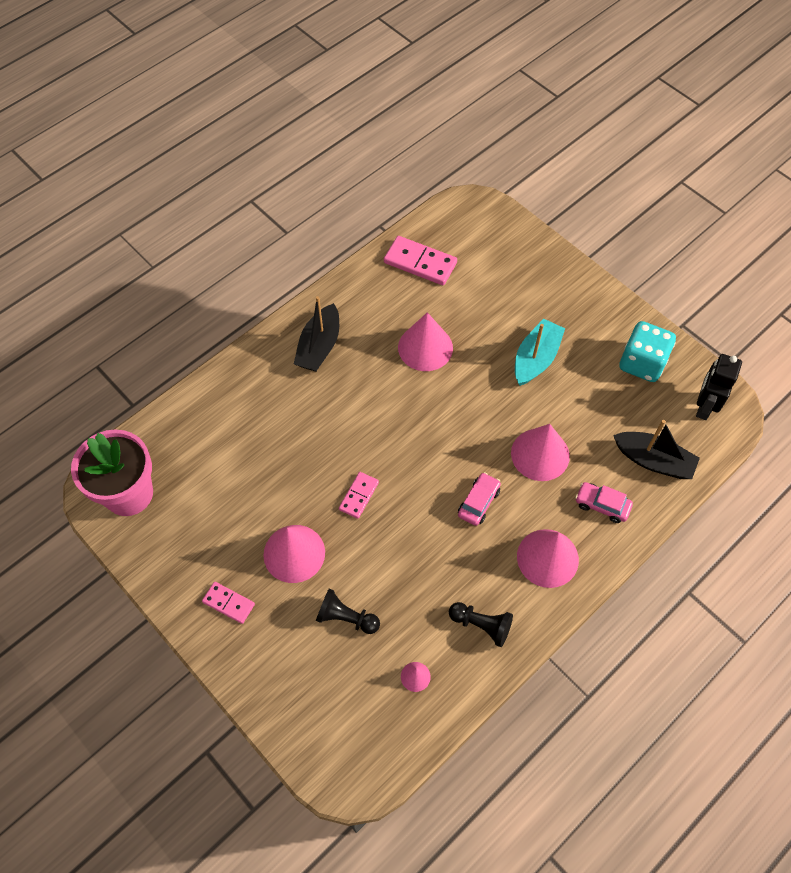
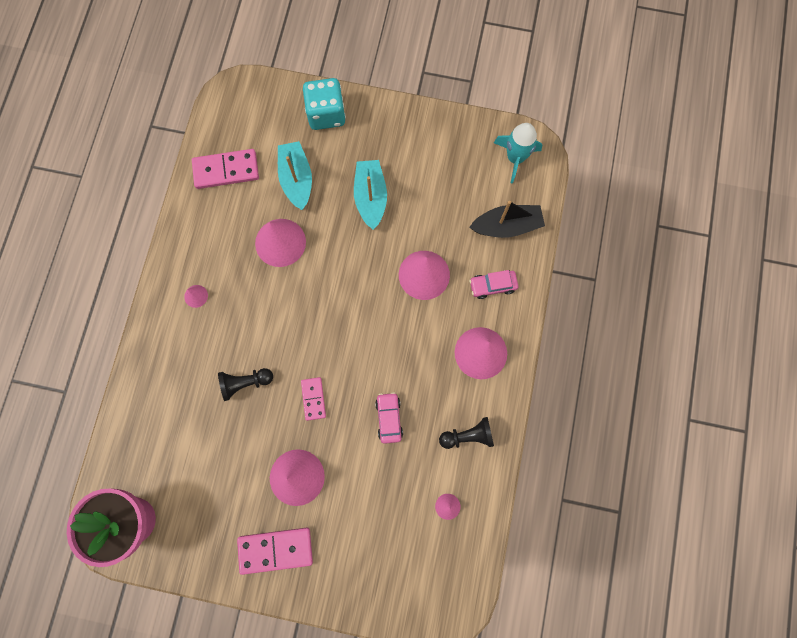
camera: 35 degrees left, 15 degrees up
pink domino [202,582,255,624] -> pink domino [237,528,313,575], size x1.68
black boat [294,296,339,372] -> pink cone [184,285,208,308]
black pawn [316,589,380,634] -> black pawn moved to [218,368,273,401]
pink car [458,472,501,526] -> pink car moved to [375,392,403,444]
turquoise dice [619,321,676,382] -> turquoise dice moved to [303,78,346,130]
black robot [696,354,742,420] -> turquoise rocket [494,123,542,184]
none -> turquoise boat [278,141,312,210]

